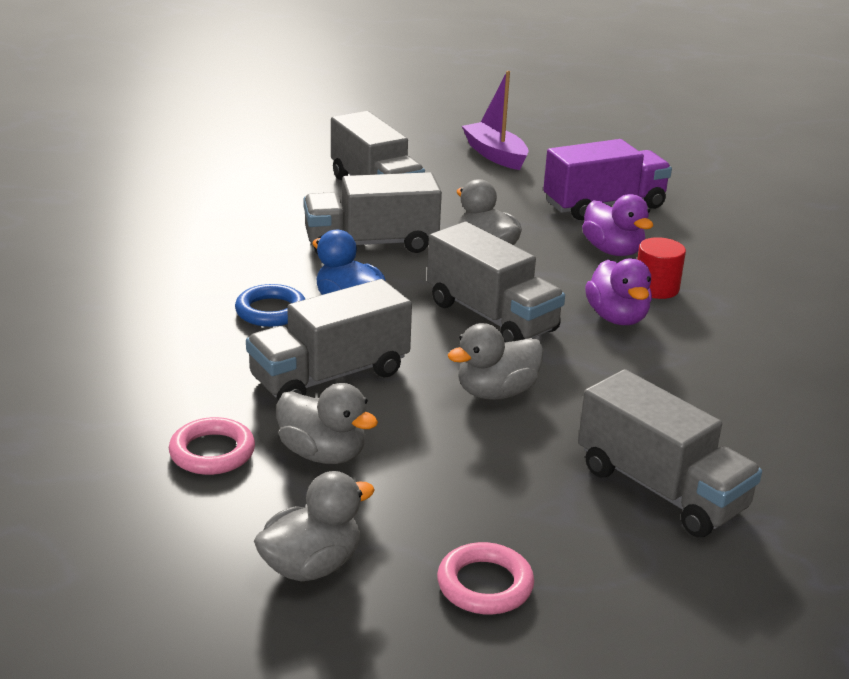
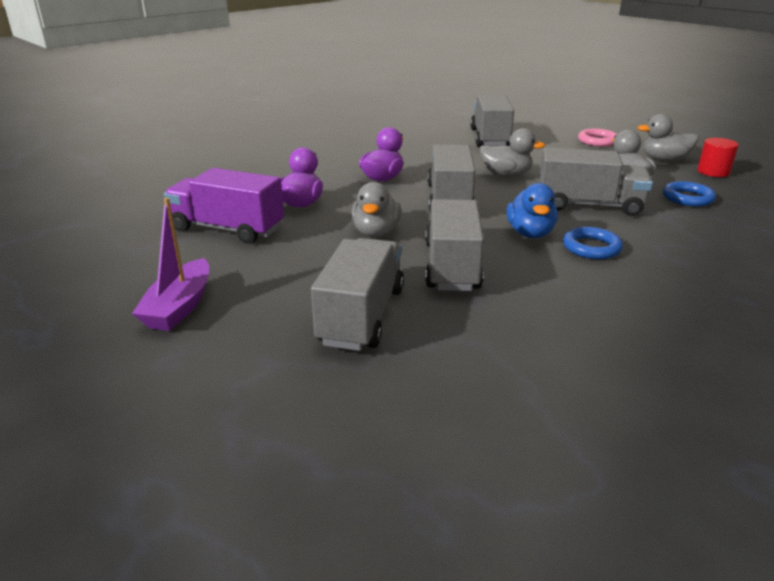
camera: 135 degrees left, 0 degrees up
pink ring [169,417,255,475] -> blue ring [663,181,716,207]
grey truck [303,172,442,255] -> grey truck turned 120 degrees counterclockwise [425,199,484,291]
red cylinder [637,237,686,299] -> red cylinder moved to [697,138,739,177]

